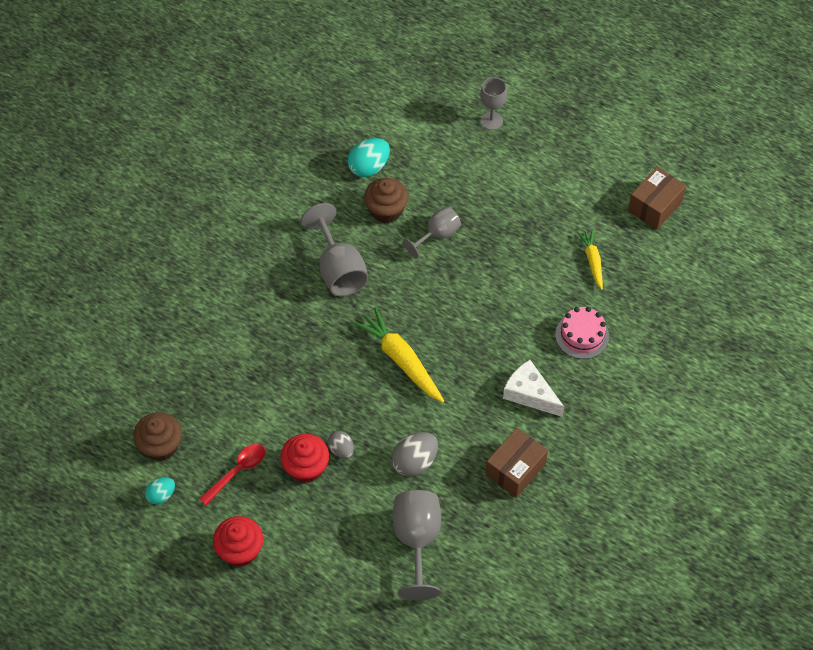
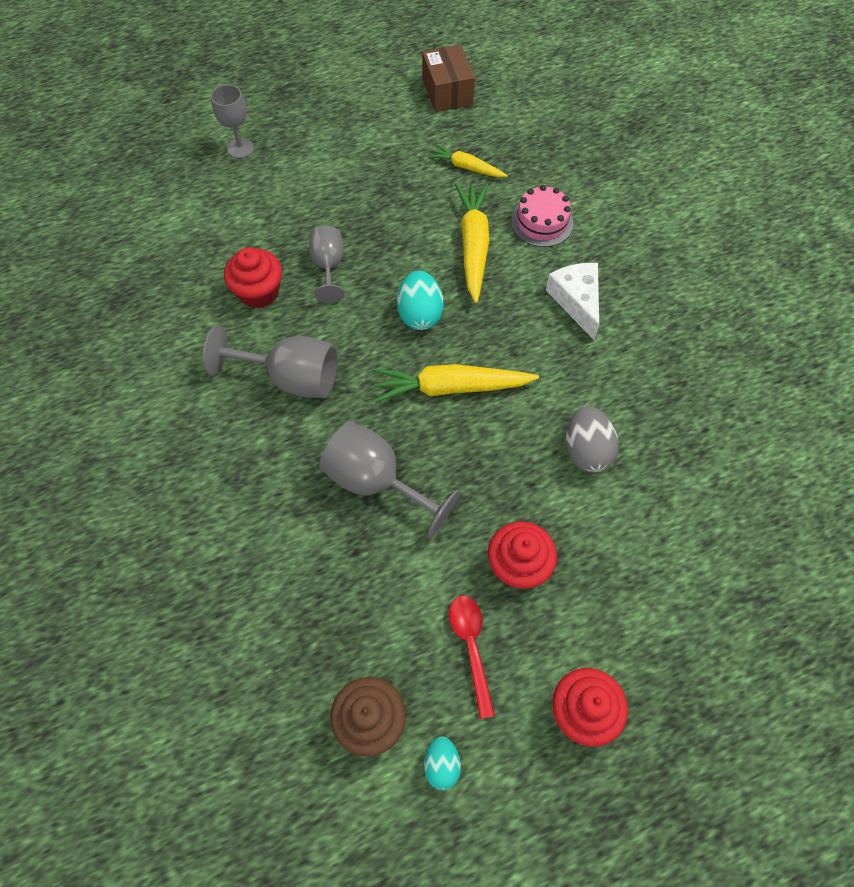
camera: 55 degrees left, 5 degrees up
grey egg [328,431,354,459] -> none
turquoise egg [347,138,390,177] -> turquoise egg moved to [397,270,444,330]
brown cupcake [364,178,408,223] -> red cupcake [224,247,282,308]
grey goblet [393,490,441,600] -> grey goblet moved to [319,421,460,538]
brown box [485,428,548,498] -> none
white cheese [503,360,564,417] -> white cheese turned 90 degrees clockwise [546,263,599,340]
none -> yellow carrot [455,183,490,303]

